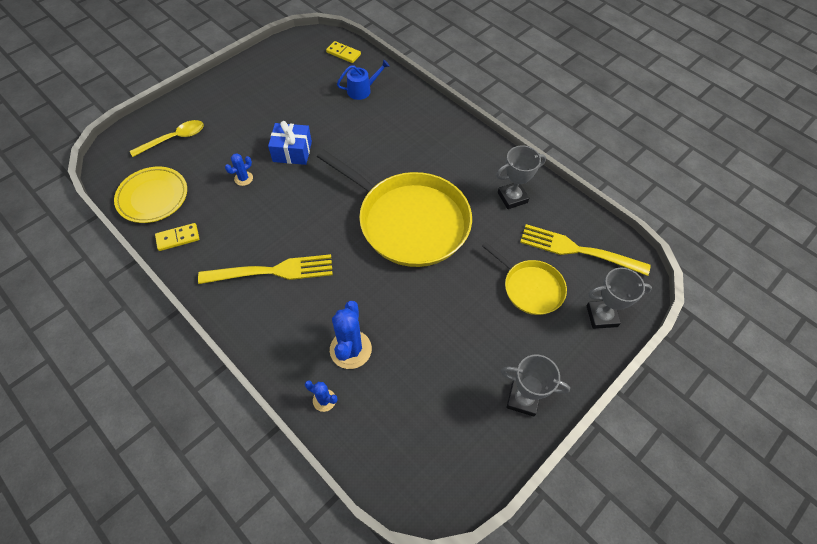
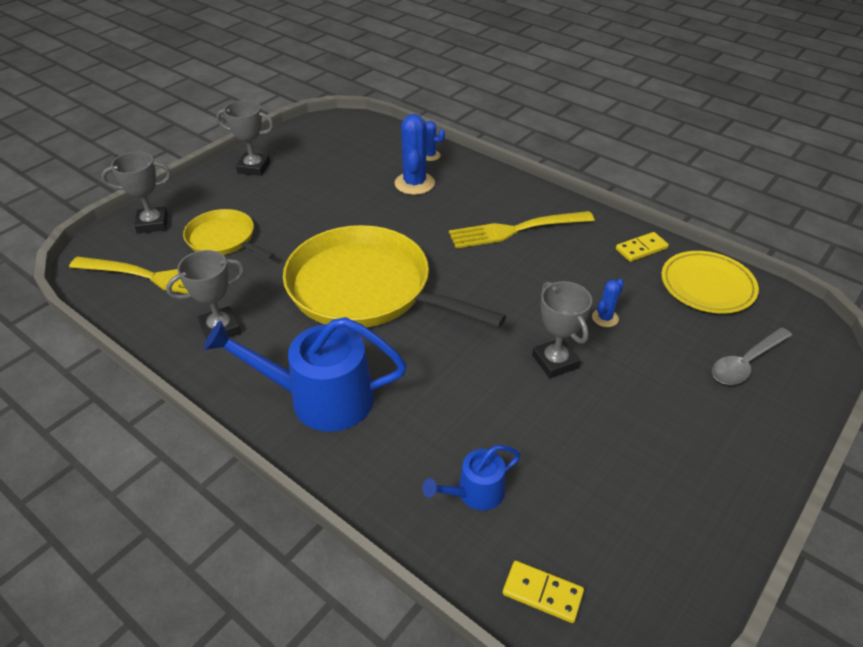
camera: 175 degrees right, 15 degrees down
yellow spoon [130,120,204,157] -> grey spoon [712,327,792,385]
blue gift [268,121,312,165] -> grey trophy [532,281,592,378]
none -> blue watering can [204,317,407,432]

